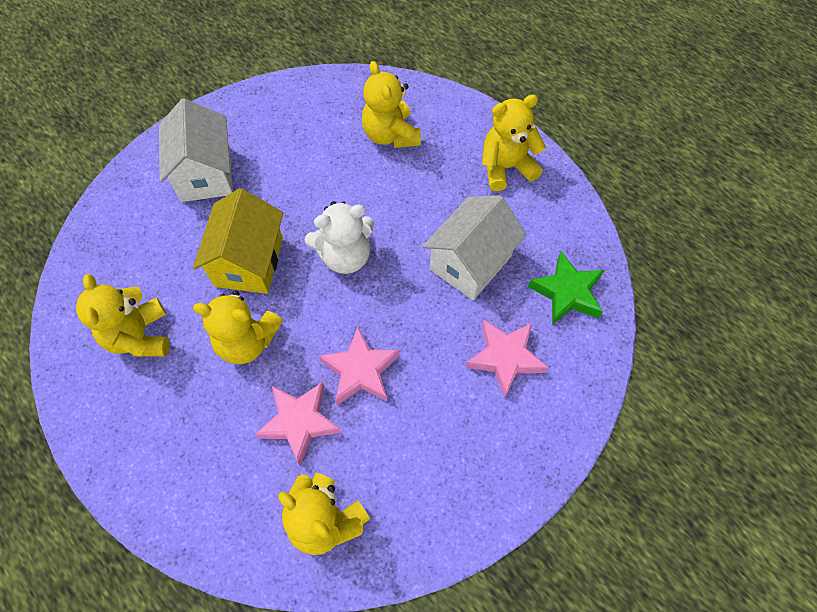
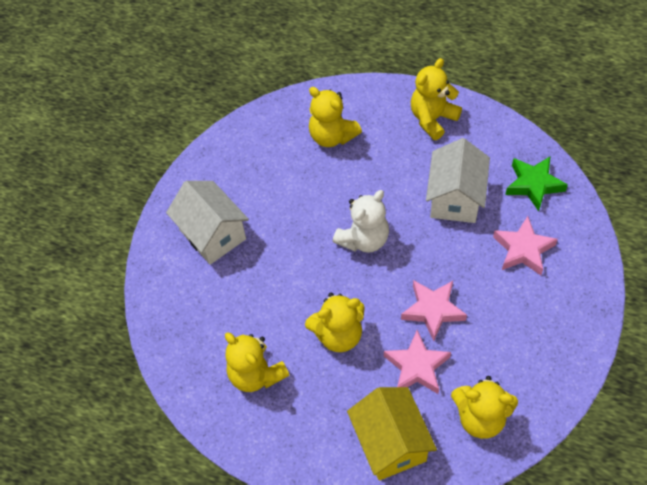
camera: 25 degrees left, 5 degrees down
yellow house [193,188,283,294] -> yellow house moved to [347,387,437,480]

